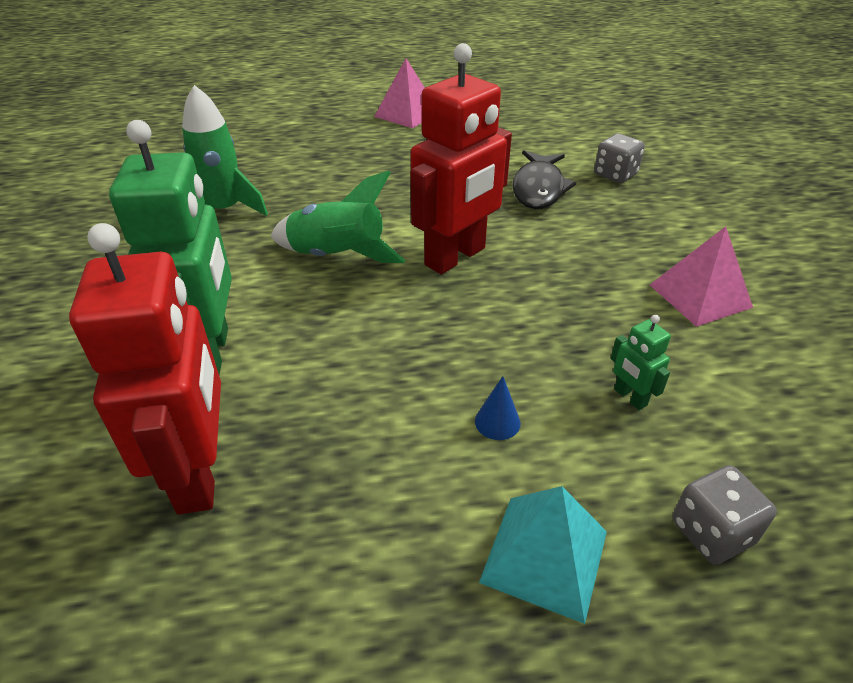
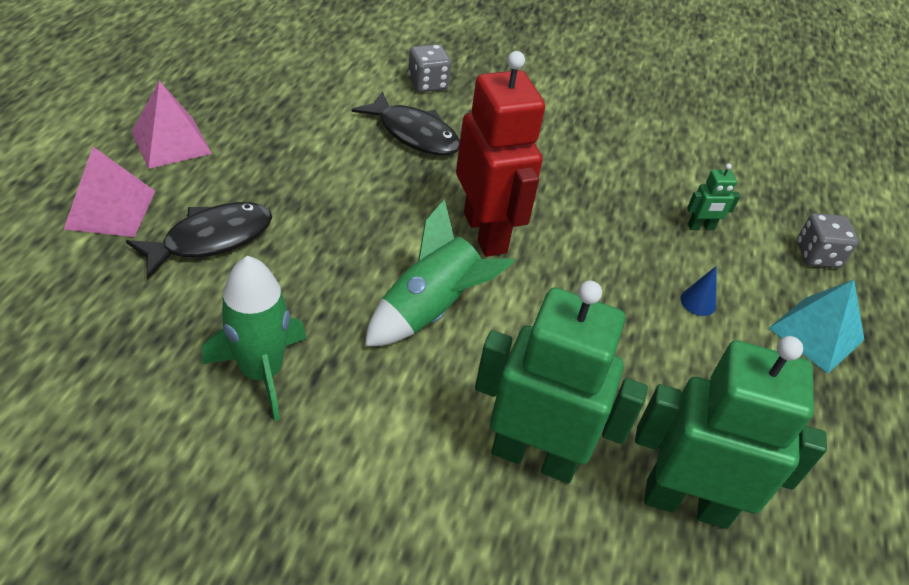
camera: 70 degrees left, 5 degrees up
red robot [69,223,221,515] -> green robot [635,336,827,529]
pink pyramid [650,226,753,327] -> pink pyramid moved to [64,147,155,237]
none -> black fish [126,202,272,280]

